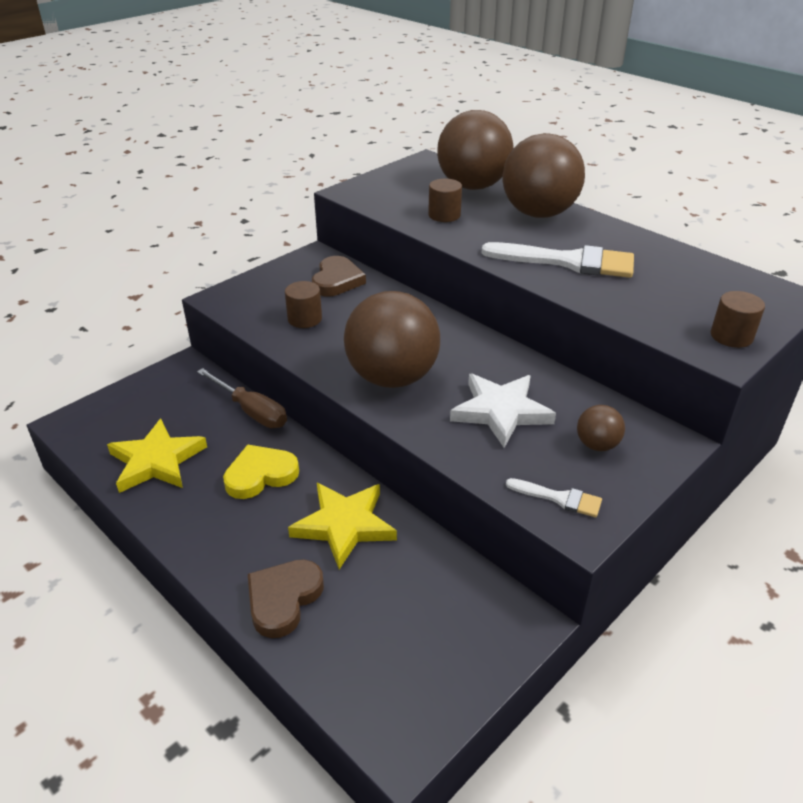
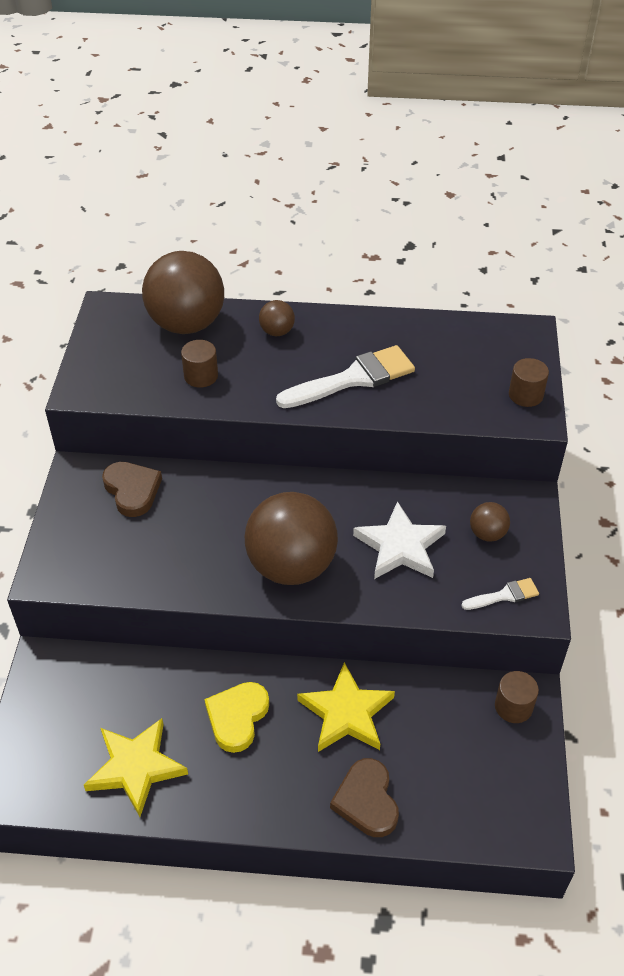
camera: 40 degrees left, 10 degrees up
brown screwdriver [197,368,287,428] -> none
brown cylinder [285,281,322,328] -> brown cylinder moved to [495,671,539,723]
brown ball [502,133,585,218] -> brown ball [259,300,295,336], size x0.44

